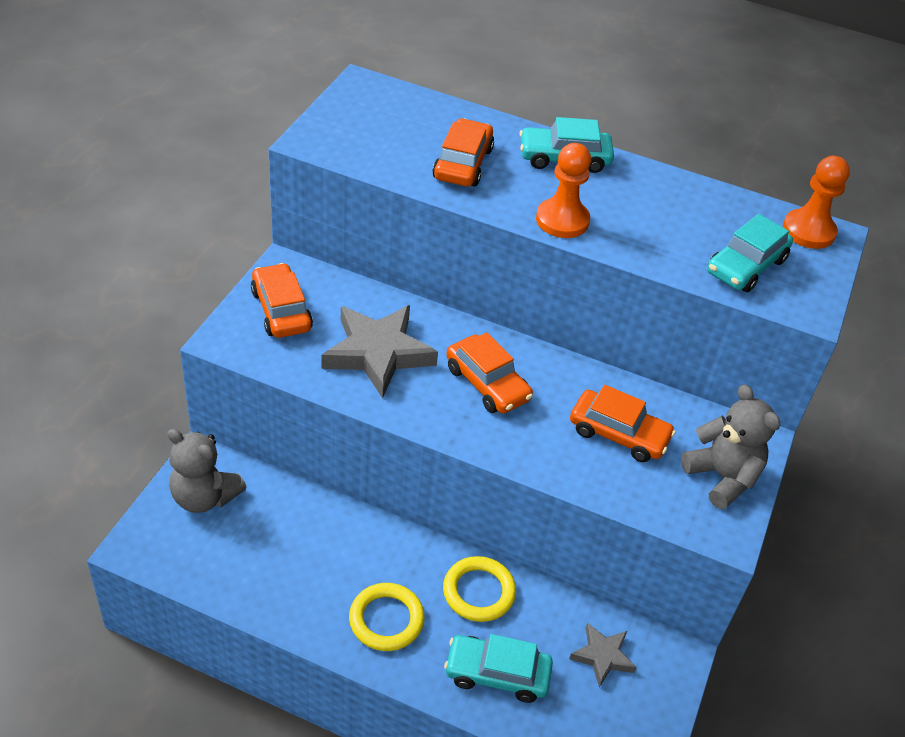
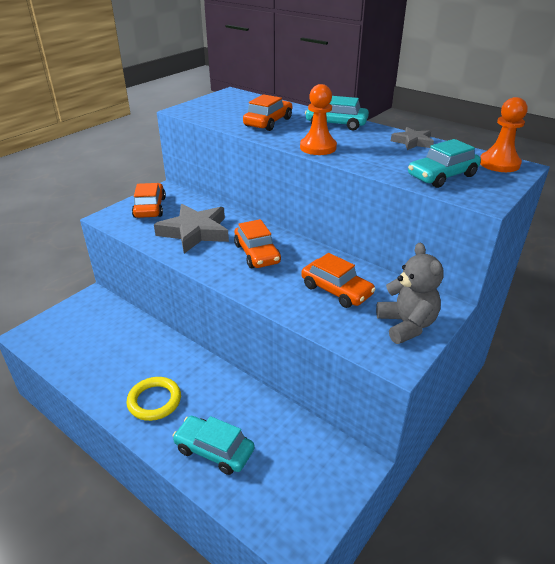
camera: 20 degrees right, 10 degrees down
grey teddy bear [167,429,246,513] -> none
yellow ring [443,556,516,622] -> none
grey star [569,623,637,687] -> grey star moved to [391,127,434,150]

